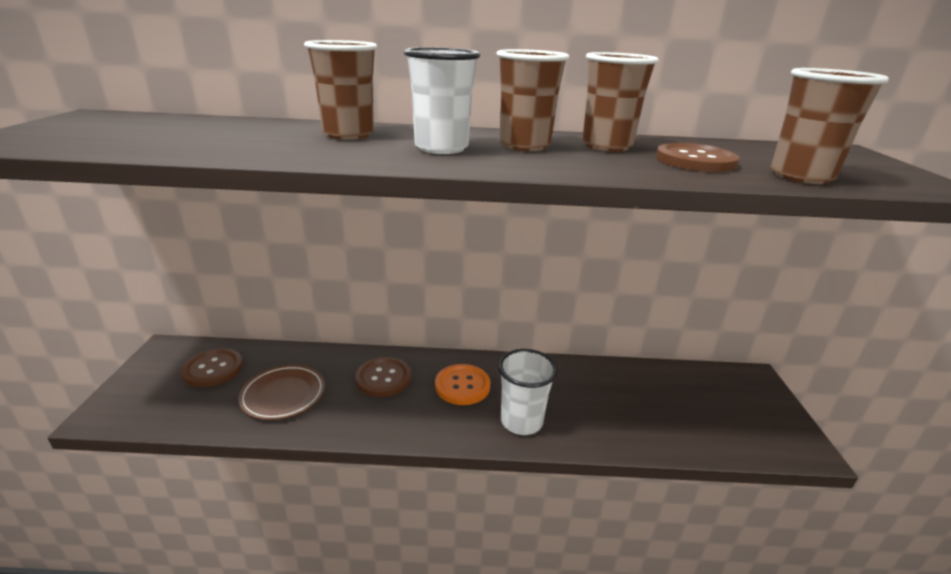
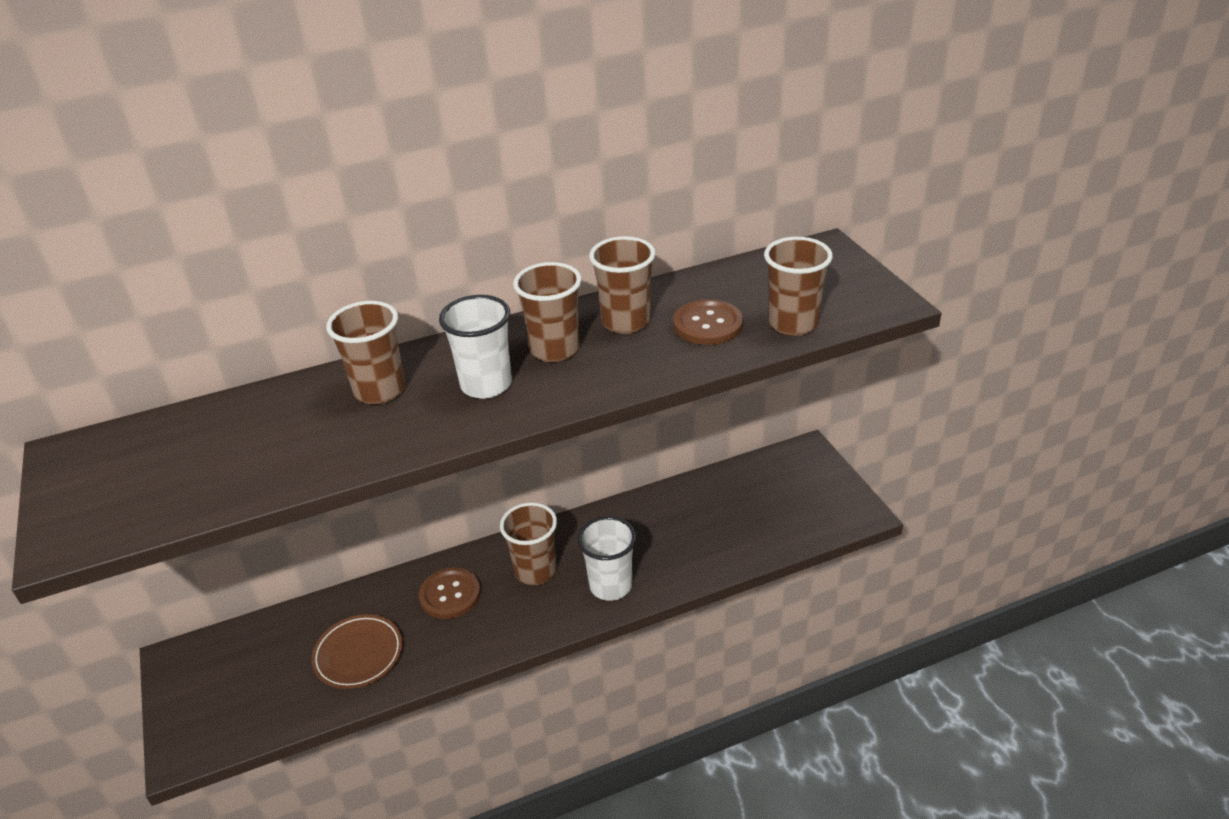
camera: 20 degrees left, 10 degrees up
brown button [181,348,243,387] -> none
orange button [435,364,490,405] -> brown cup [500,502,557,585]

